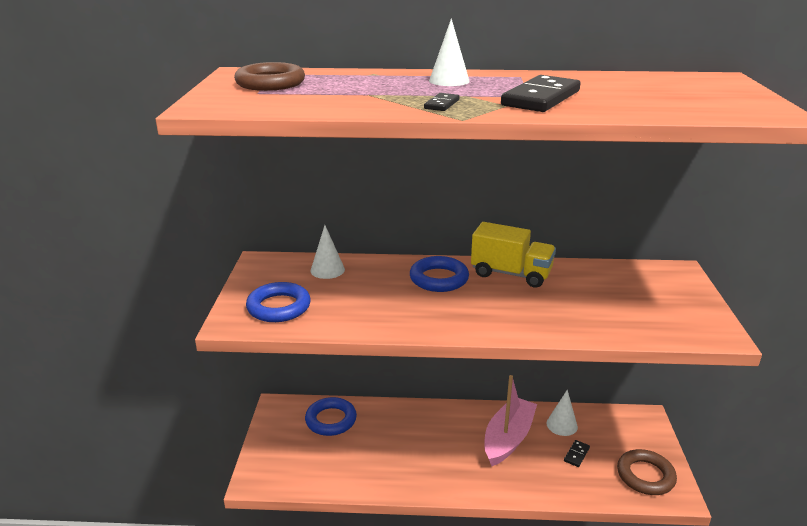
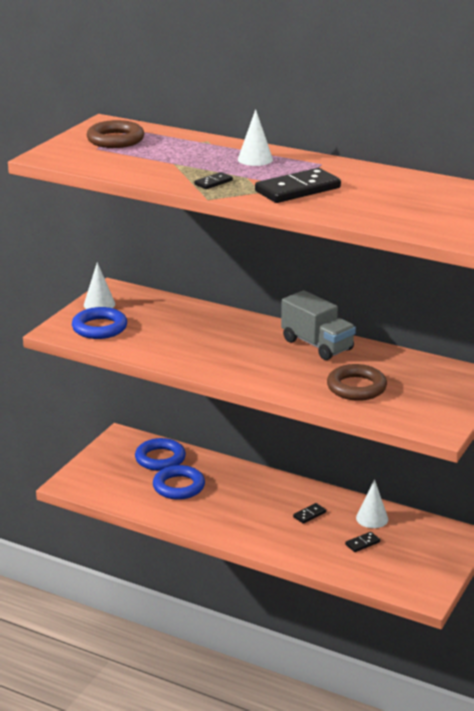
camera: 25 degrees right, 0 degrees up
white cone [310,225,345,279] -> white cone moved to [84,262,115,309]
blue ring [410,256,469,292] -> blue ring moved to [153,465,205,500]
yellow truck [471,222,556,288] -> grey truck [281,290,356,360]
pink boat [484,375,537,466] -> black domino [293,503,326,524]
brown ring [617,449,677,495] -> brown ring moved to [327,364,387,401]

